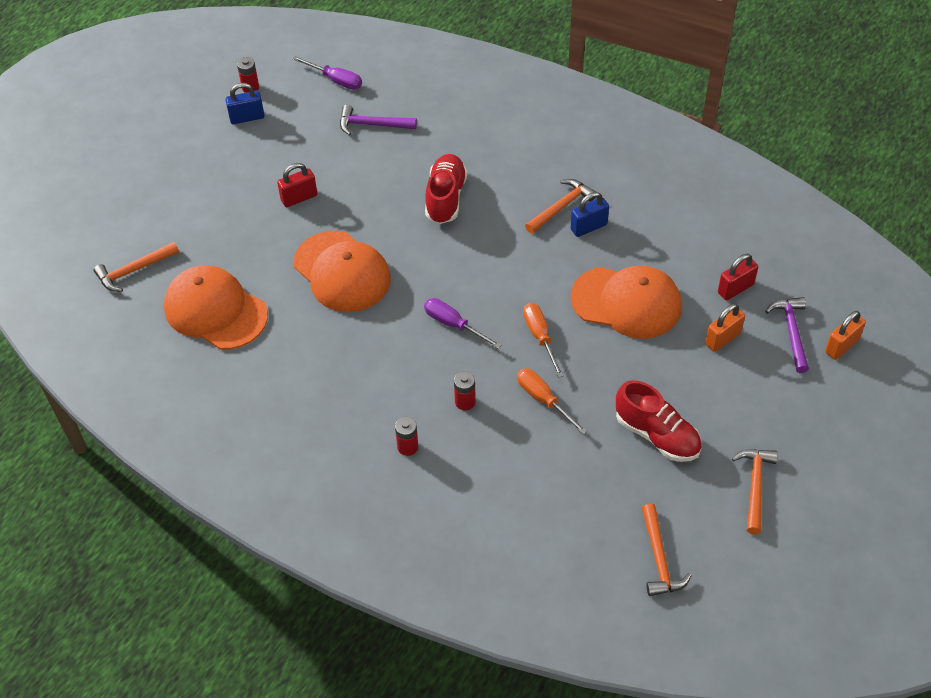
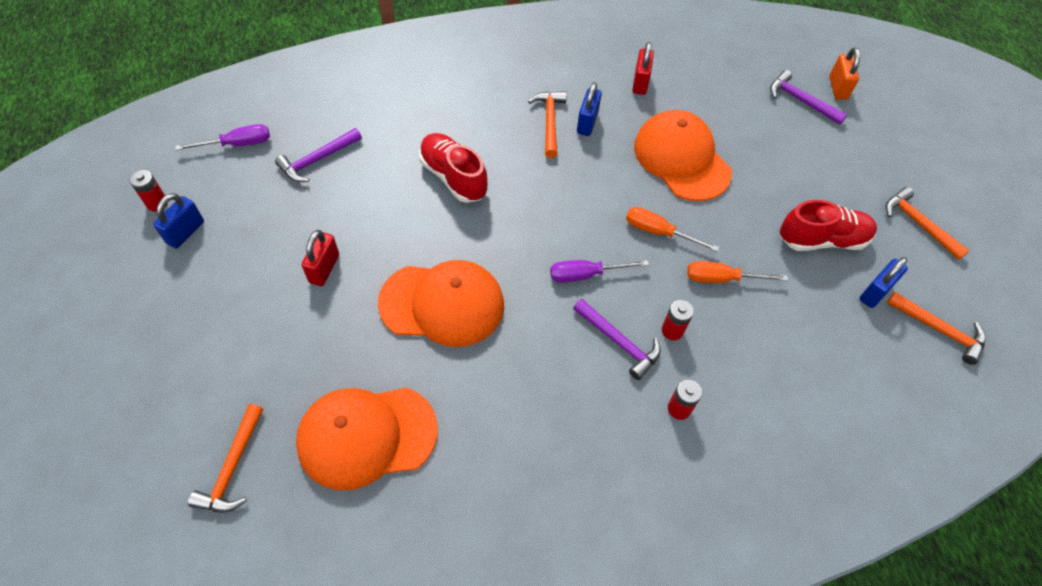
camera: 50 degrees left, 5 degrees up
orange cap [571,265,682,339] -> orange cap turned 90 degrees counterclockwise [634,110,732,201]
orange padlock [705,304,745,352] -> none
red padlock [718,254,758,300] -> red padlock moved to [632,42,654,95]
none -> purple hammer [573,299,660,380]
none -> blue padlock [859,257,908,308]

